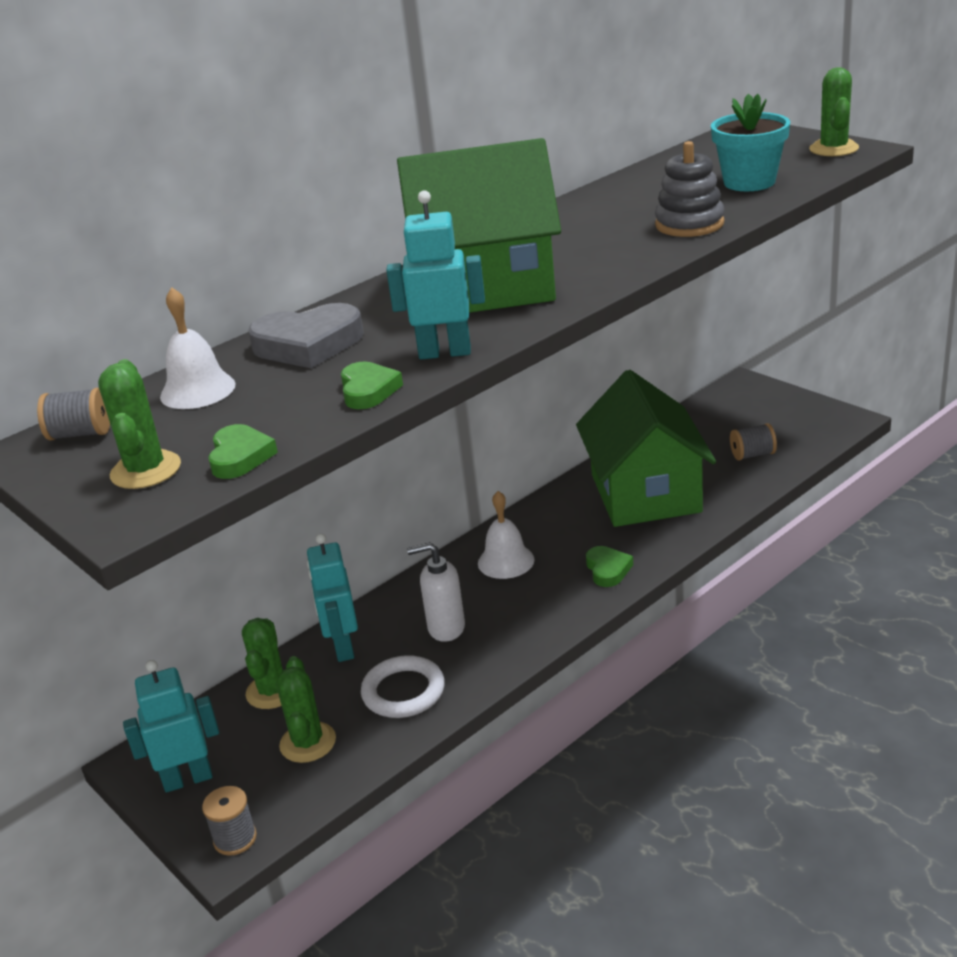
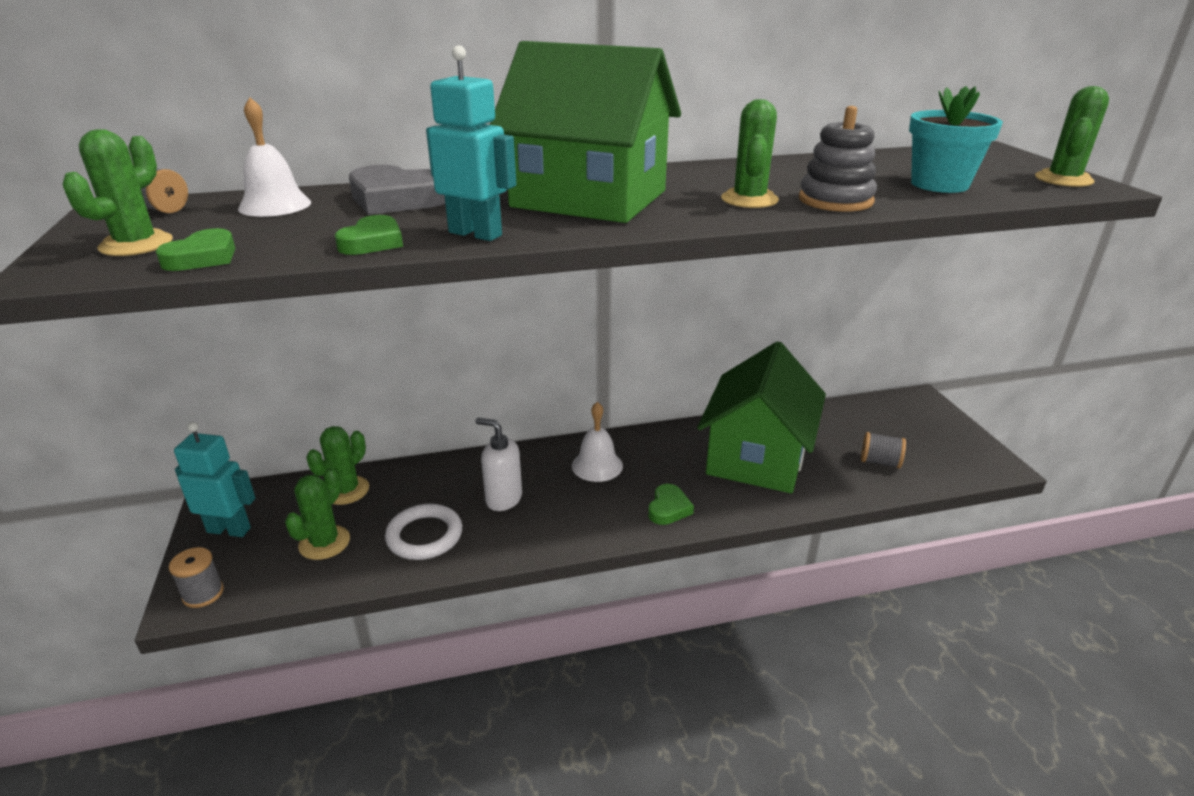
camera: 25 degrees right, 0 degrees up
turquoise robot [307,534,358,662] -> none
none -> green cactus [721,99,779,208]

